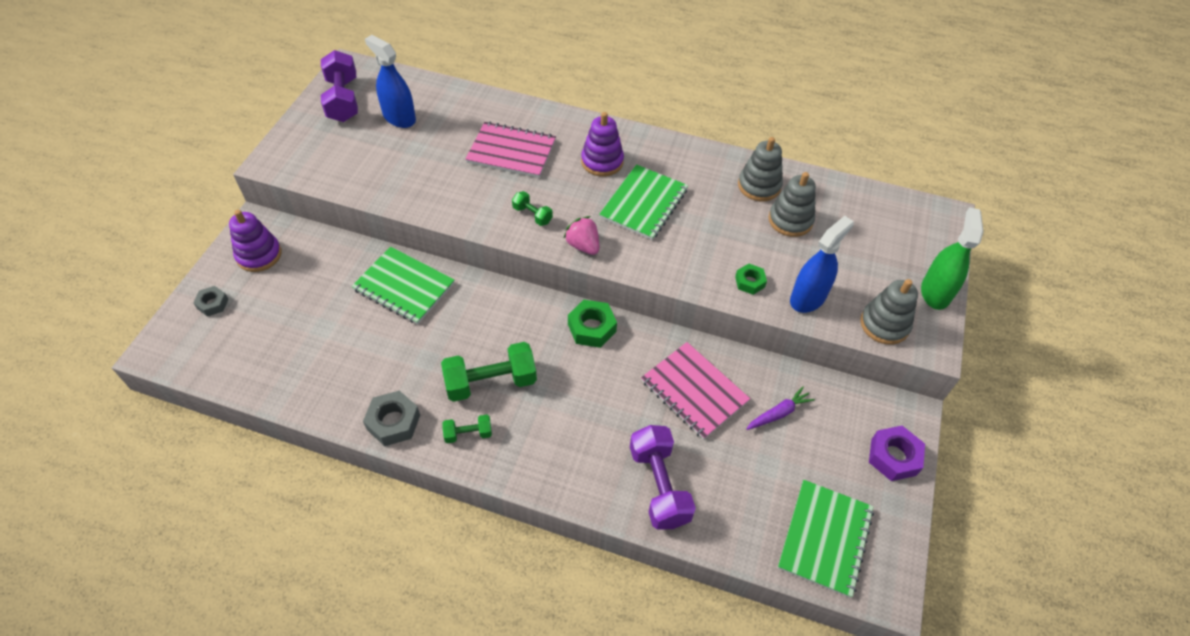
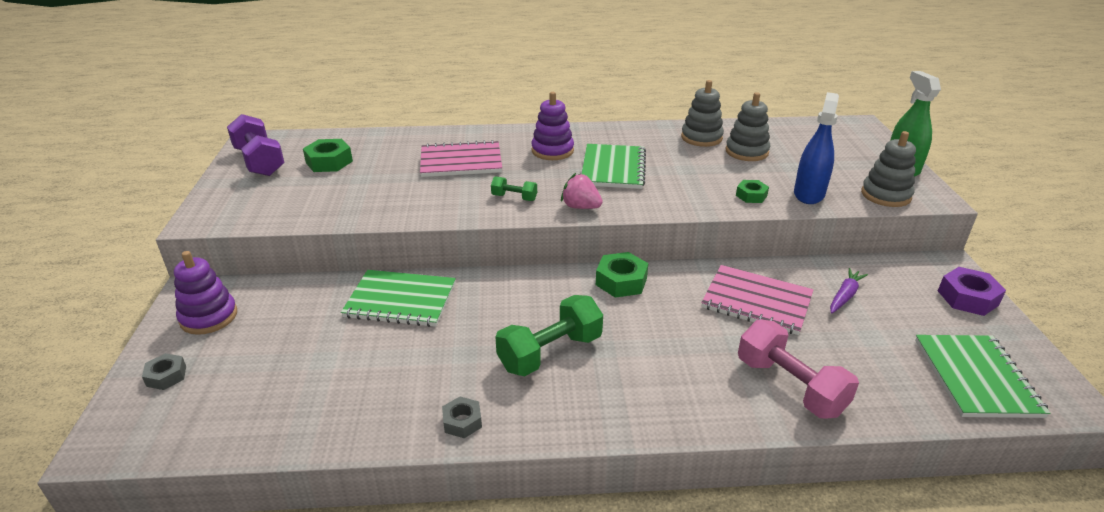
camera: 20 degrees left, 20 degrees down
grey nut [363,390,420,446] -> grey nut [442,396,482,438], size x0.62
blue spray bottle [365,35,416,128] -> green nut [303,139,353,172]
green dumbbell [442,415,492,443] -> none
purple dumbbell [630,425,696,529] -> pink dumbbell [738,320,859,418]

